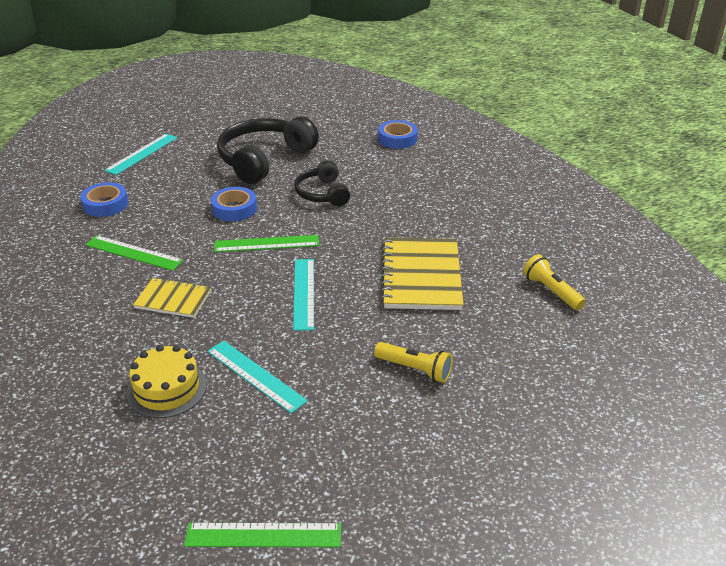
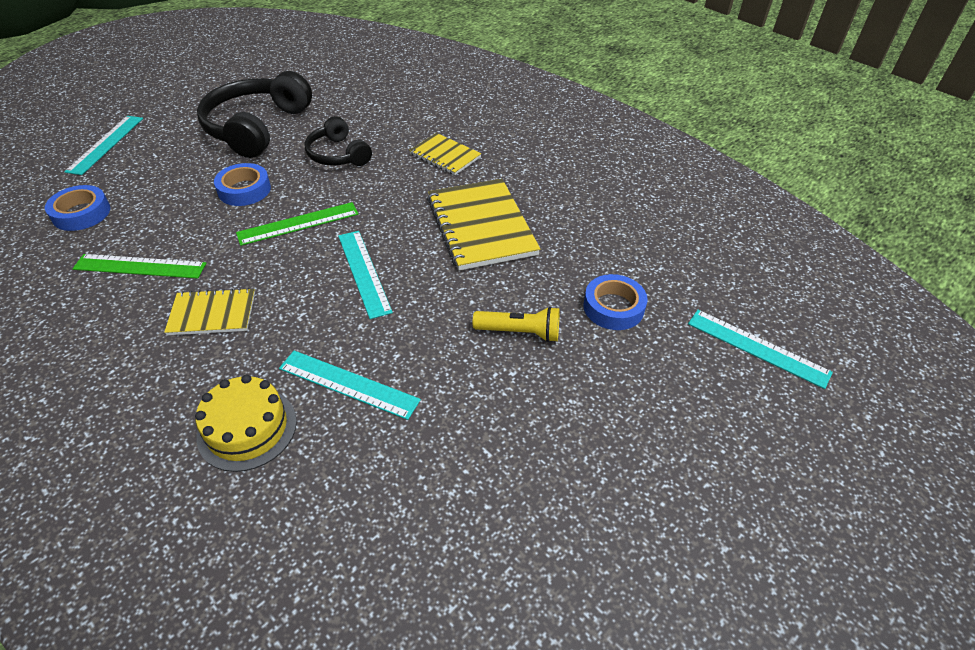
camera: 20 degrees left, 10 degrees up
green ruler [184,523,341,547] -> none
blue tape [378,120,418,149] -> blue tape moved to [583,274,648,330]
yellow flashlight [523,254,586,310] -> none
none -> yellow notebook [409,133,482,175]
none -> turquoise ruler [688,310,833,389]

